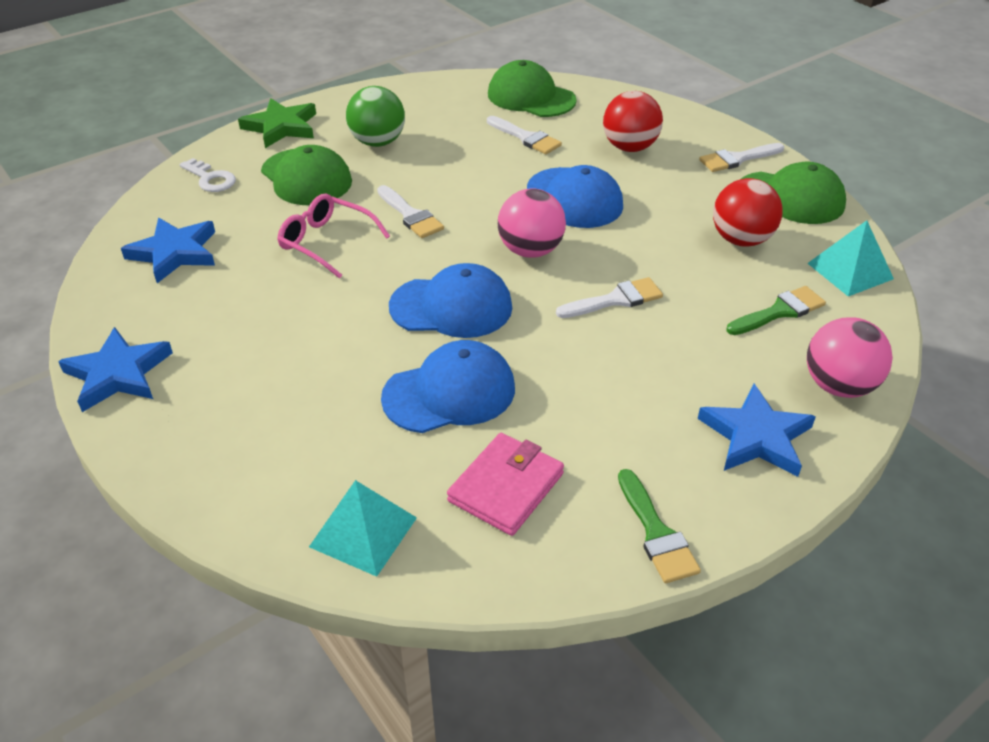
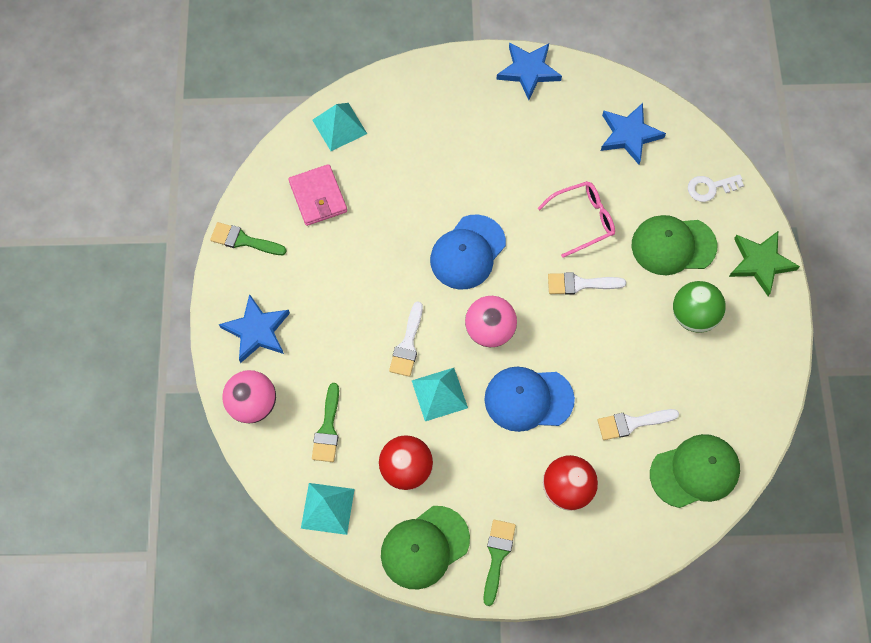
camera: 125 degrees right, 25 degrees up
blue cap [381,340,515,433] -> none
white brush [699,143,784,172] -> green brush [483,520,516,606]
none -> turquoise pyramid [412,368,468,421]

